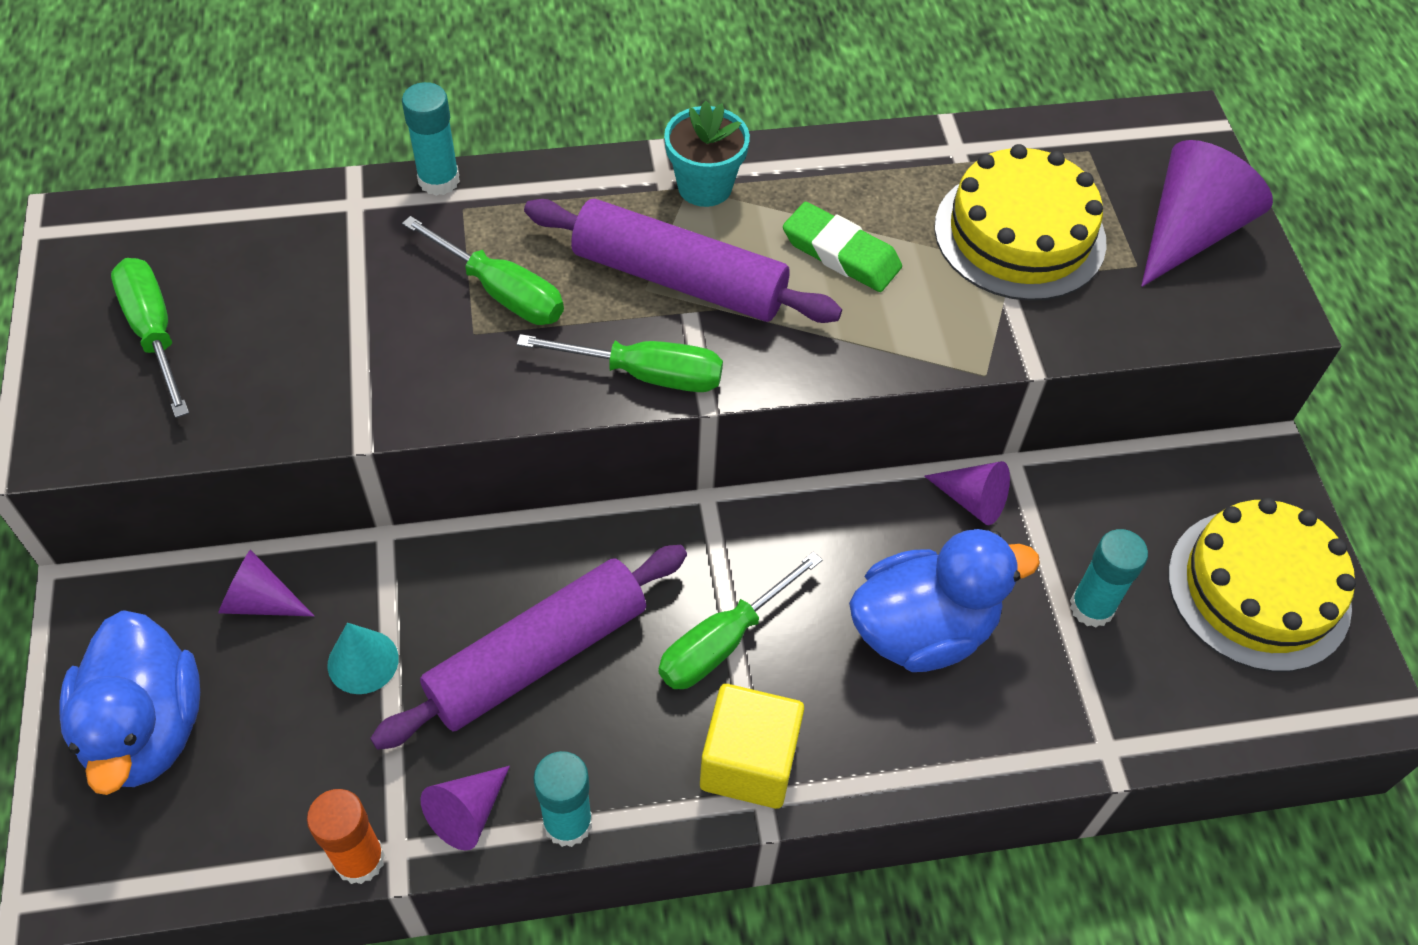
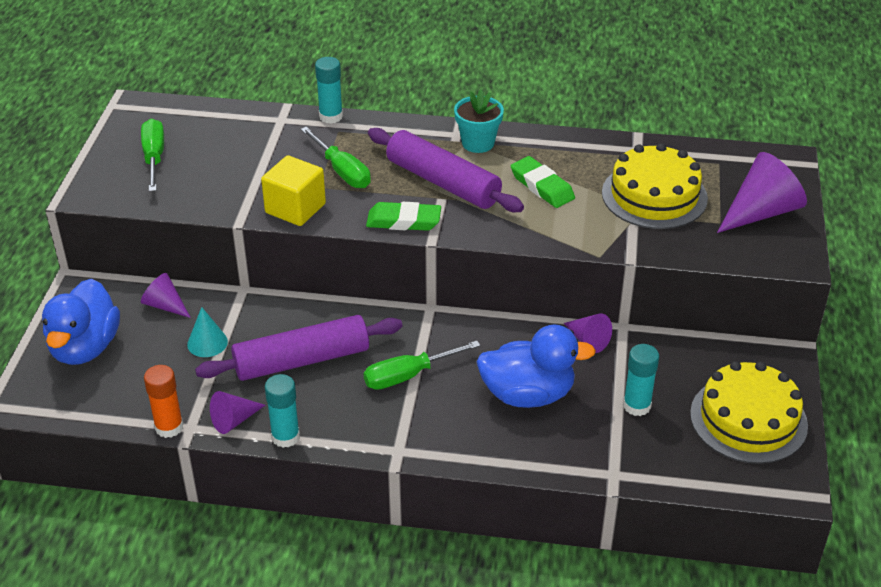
camera: 20 degrees right, 15 degrees down
green screwdriver [517,334,723,392] -> green eraser [366,202,441,231]
yellow cube [700,684,804,809] -> yellow cube moved to [261,155,326,226]

